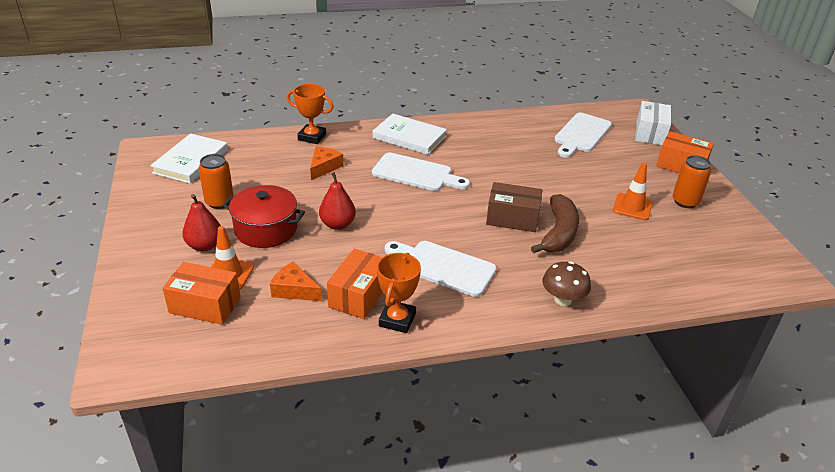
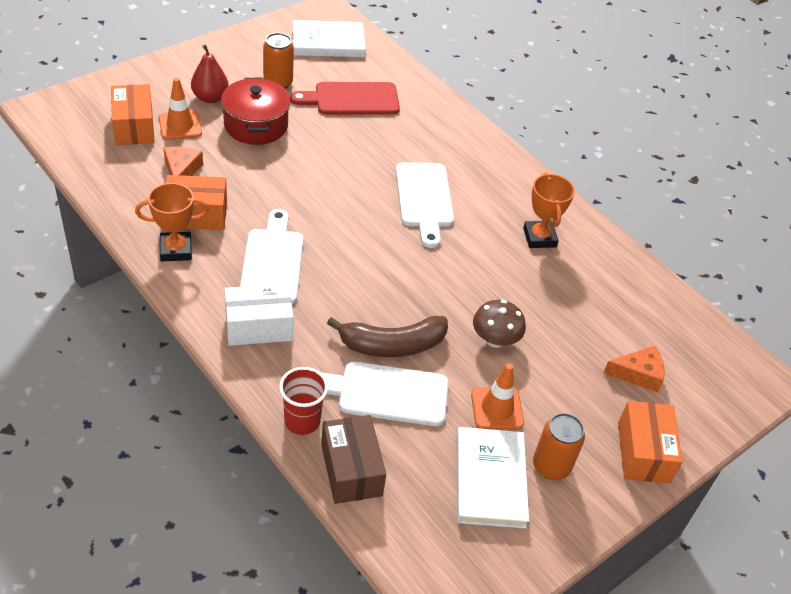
camera: 60 degrees right, 10 degrees up
orange trophy [287,84,334,144] -> orange trophy moved to [523,173,575,248]
orange cheese [310,146,344,180] -> orange cheese moved to [604,346,665,393]
red pear [319,172,356,230] -> none
white book [373,114,447,155] -> white book moved to [457,427,529,528]
brown box [486,182,542,232] -> brown box moved to [321,415,386,504]
brown mushroom [542,261,591,306] -> brown mushroom moved to [473,300,526,348]
white cutting board [554,113,612,158] -> white cutting board moved to [321,362,449,426]
white box [635,101,671,145] -> white box moved to [225,284,294,346]
none -> red cup [279,367,328,435]
none -> red cutting board [290,82,400,115]

